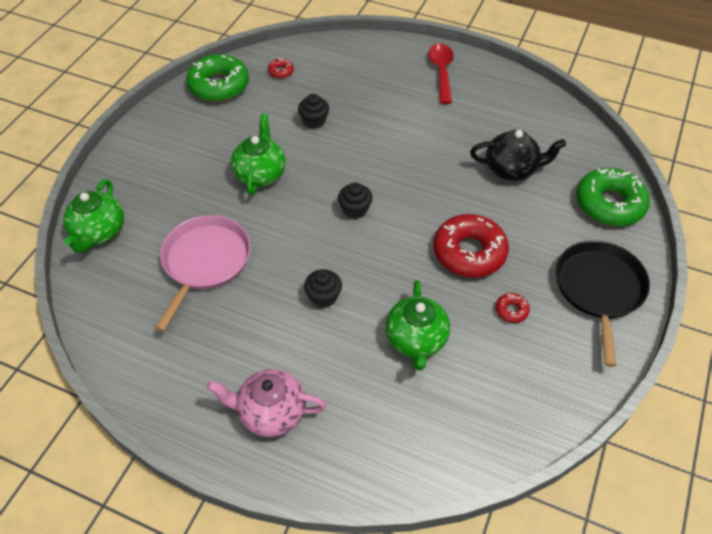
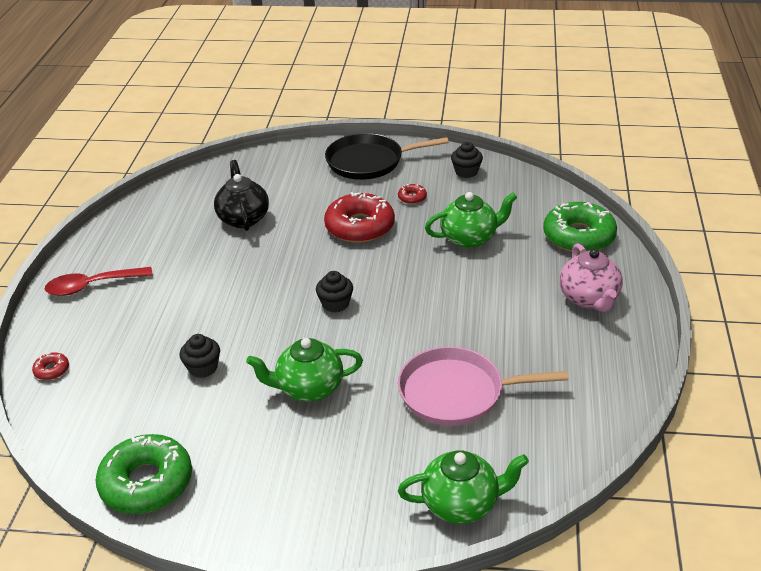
camera: 105 degrees left, 15 degrees down
red donut [268,58,294,78] -> red donut moved to [32,353,69,380]
black cupcake [304,269,342,308] -> black cupcake moved to [451,142,483,178]
green donut [576,168,650,226] -> green donut moved to [543,202,617,253]

